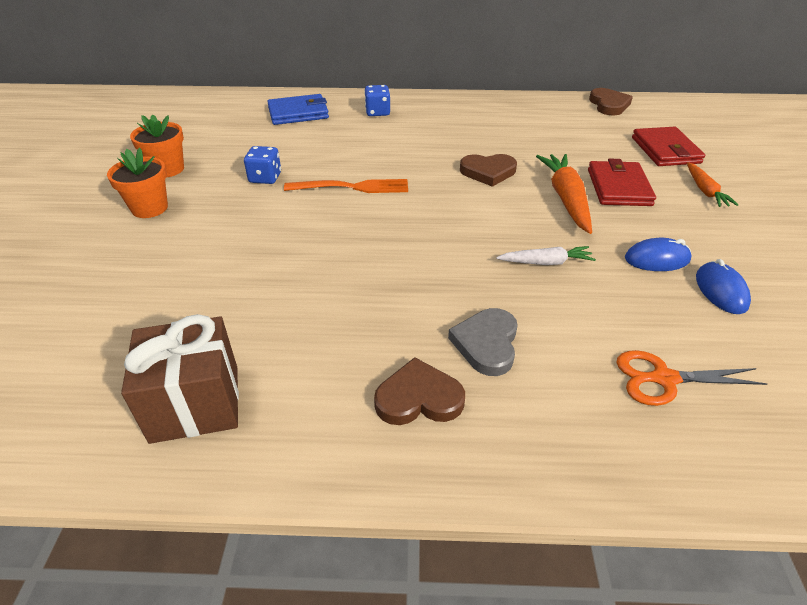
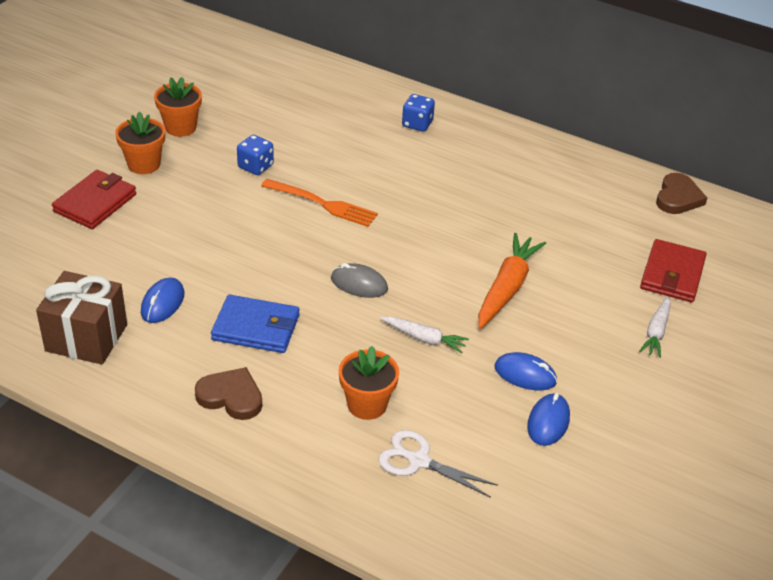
camera: 25 degrees right, 0 degrees up
blue wallet [267,94,329,125] -> blue wallet moved to [211,295,299,353]
grey heart [448,308,518,376] -> none
brown heart [460,154,517,187] -> none
red wallet [588,159,656,206] -> red wallet moved to [52,170,136,229]
orange scissors [616,350,767,406] -> white scissors [378,430,498,498]
orange carrot [687,162,738,207] -> white carrot [639,296,671,358]
none -> blue mouse [141,278,185,323]
none -> grey mouse [331,263,388,298]
none -> orange flower pot [339,346,399,420]

